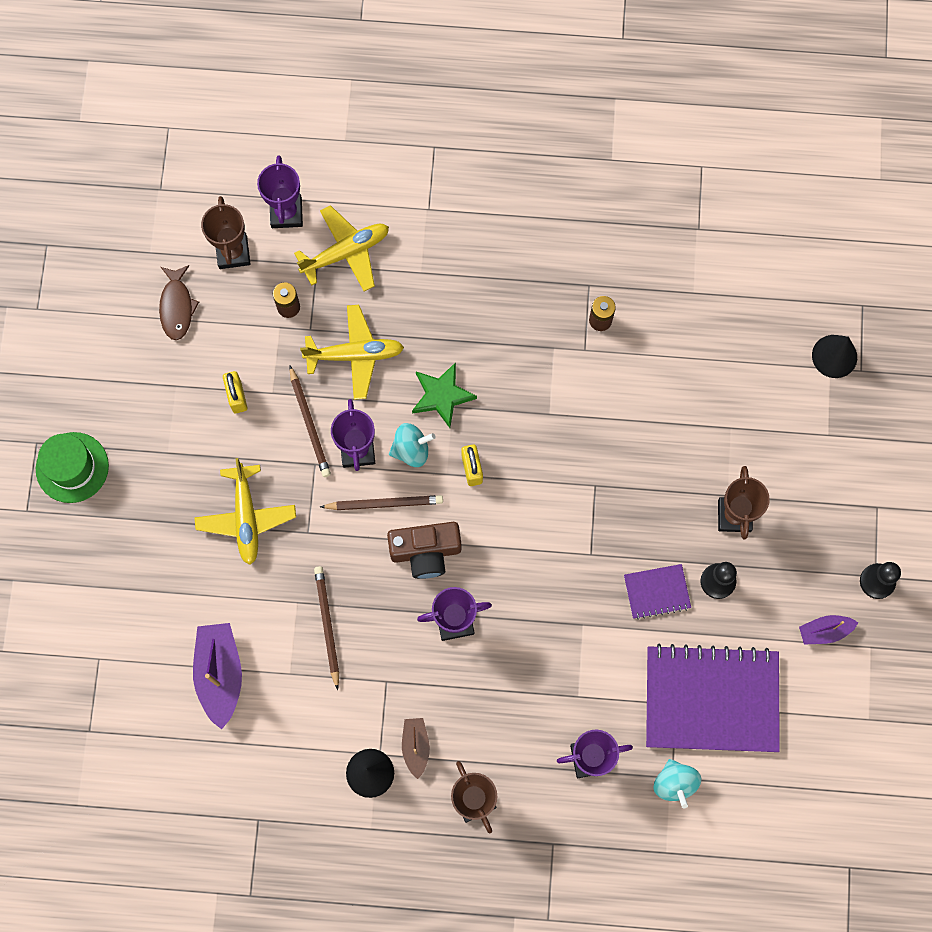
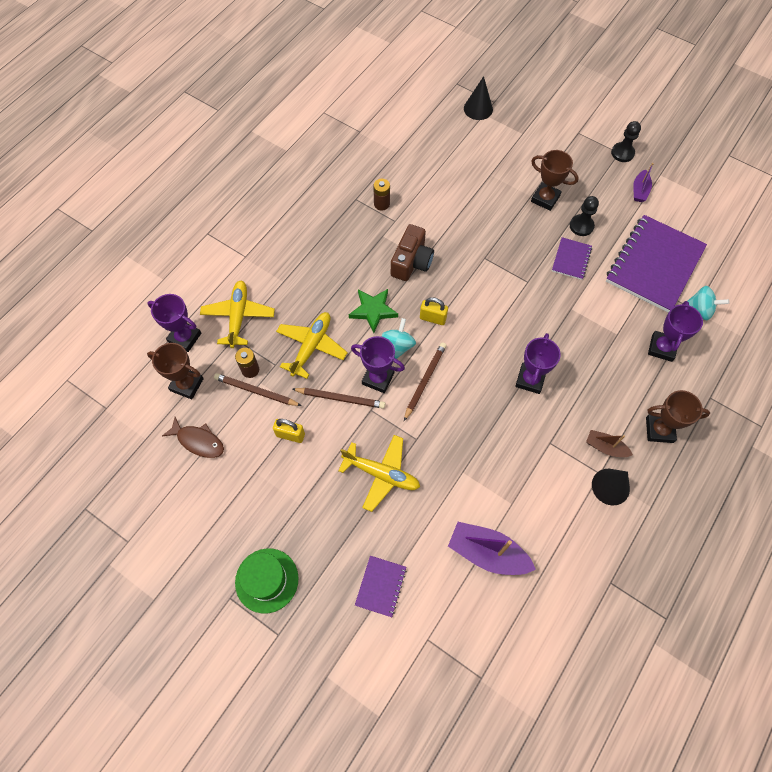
camera: 60 degrees left, 10 degrees down
brown pencil [314,566,339,690] -> brown pencil moved to [214,373,302,406]
brown camera [387,522,461,579] -> brown camera moved to [391,224,434,281]
none -> purple notebook [355,556,407,617]

